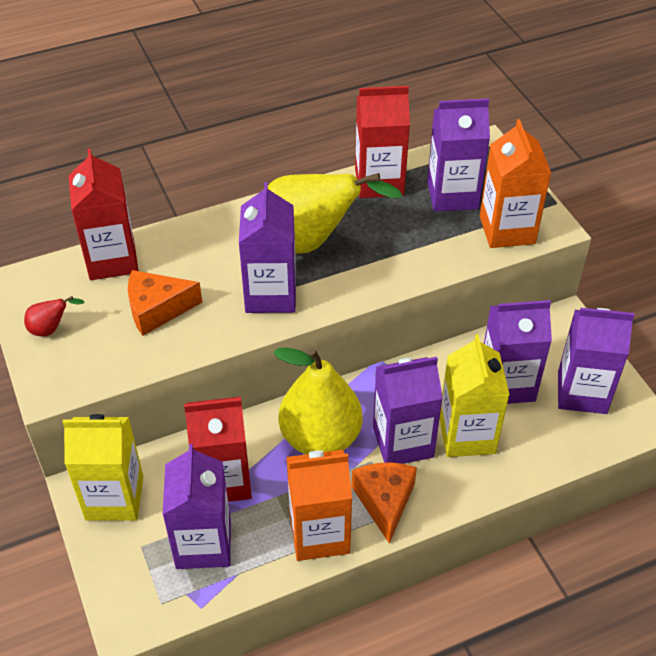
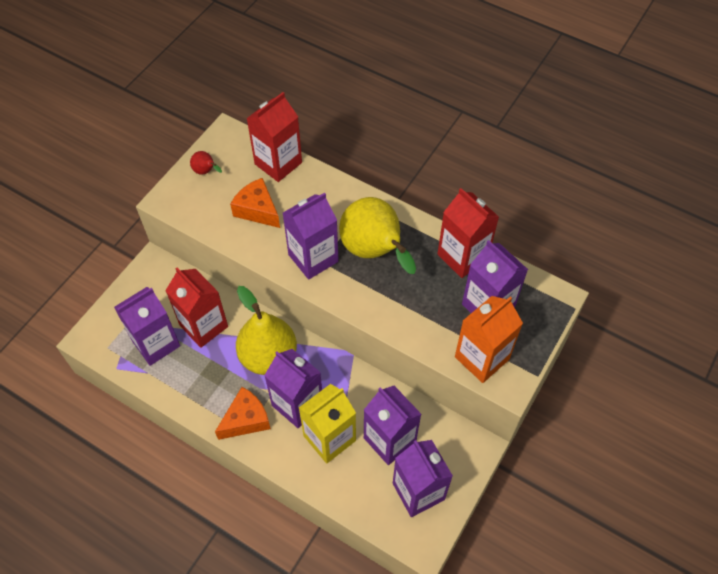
camera: 55 degrees right, 10 degrees up
yellow carton [63,414,144,521] -> none
orange carton [287,450,352,561] -> none

